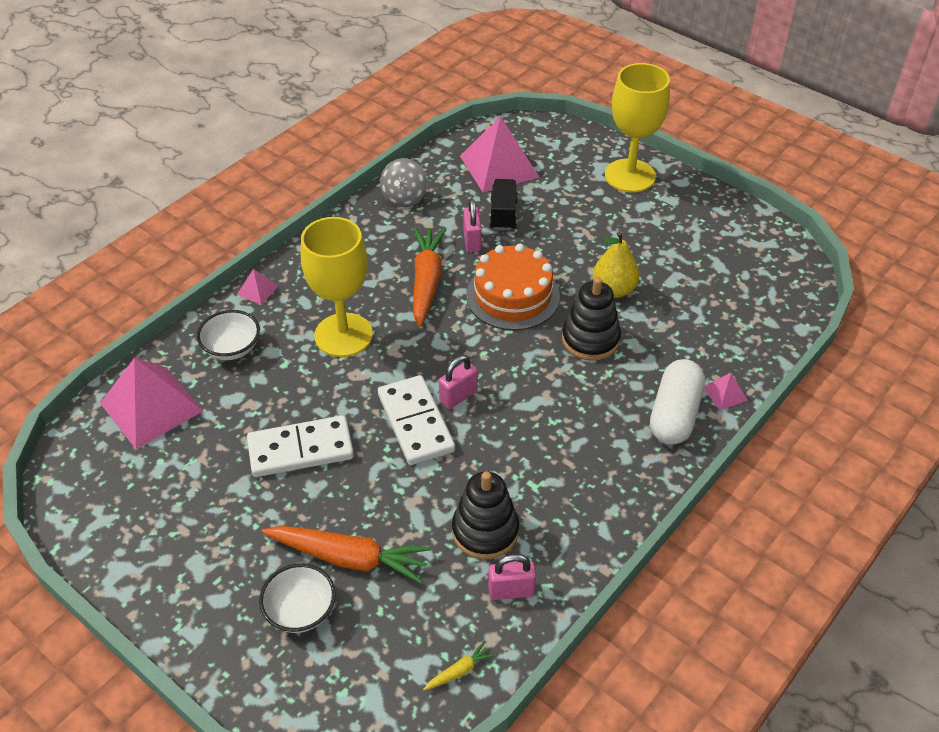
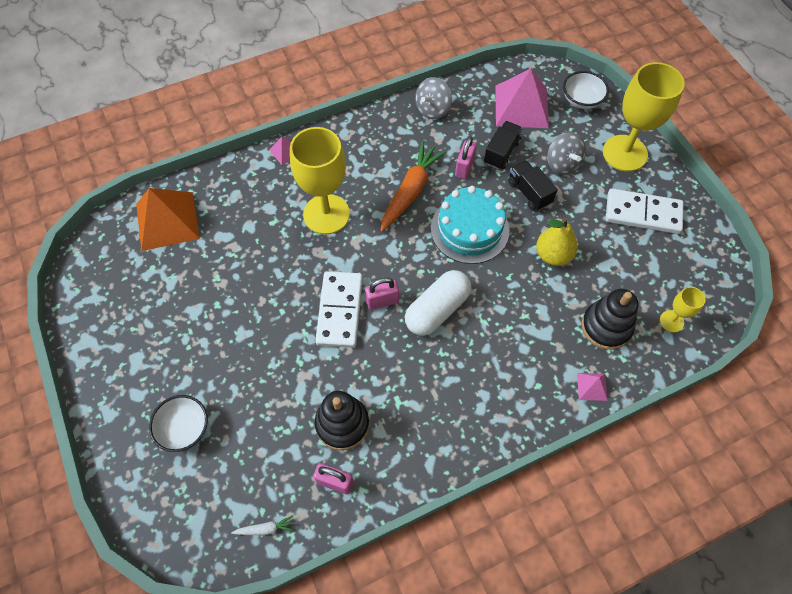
camera: 25 degrees right, 15 degrees up
pink pyramid [100,358,203,449] -> orange pyramid [136,188,200,251]
white bowl [197,310,260,360] -> white bowl moved to [563,71,609,109]
white domino [247,415,354,477] -> white domino moved to [606,189,684,234]
orange carrot [262,526,432,584] -> none
yellow carrot [423,641,496,690] -> white carrot [231,515,295,535]
orange cake [466,244,560,330] -> turquoise cake [431,186,509,264]
black stacking toy [562,277,621,361] -> black stacking toy moved to [581,289,638,350]
white capsule [650,359,705,445] -> white capsule moved to [405,270,471,336]
none -> black truck [508,160,558,211]
none -> grey spinning top [547,132,586,175]
none -> yellow goblet [660,287,706,332]

